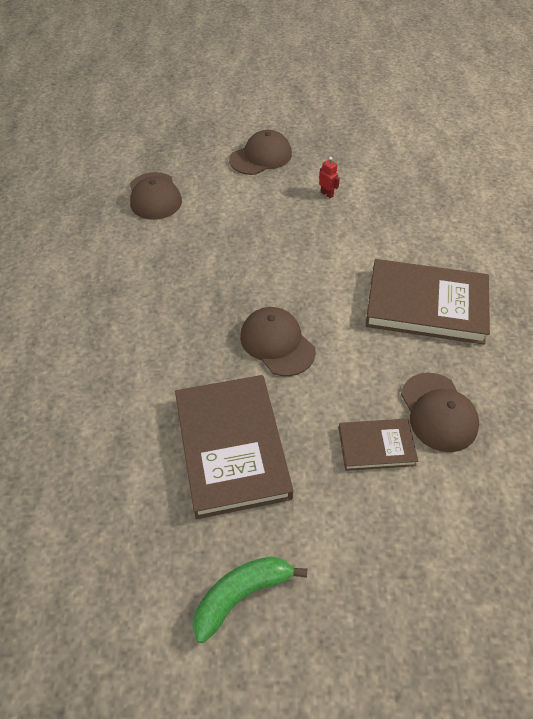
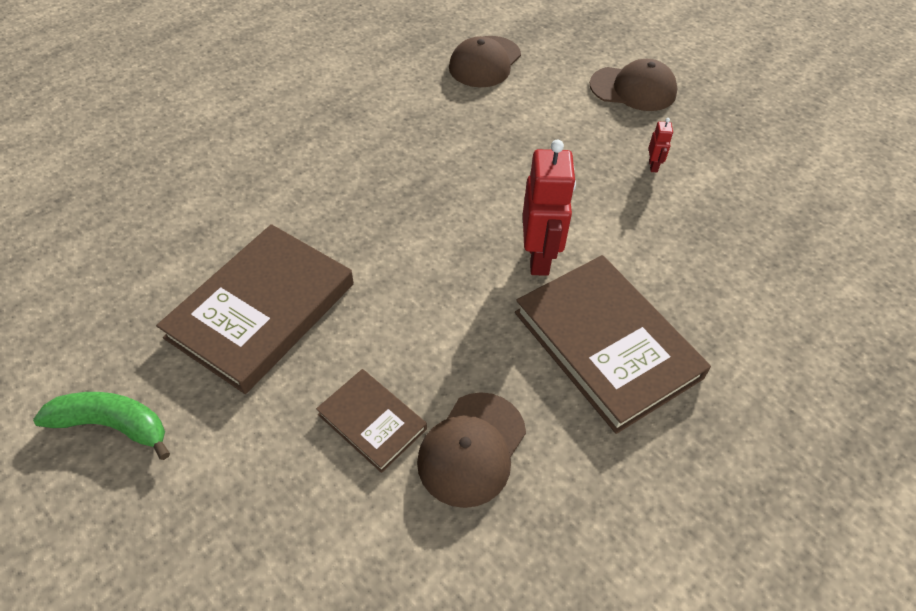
camera: 45 degrees right, 0 degrees up
brown cap [240,307,316,376] -> none
none -> red robot [523,140,576,276]

